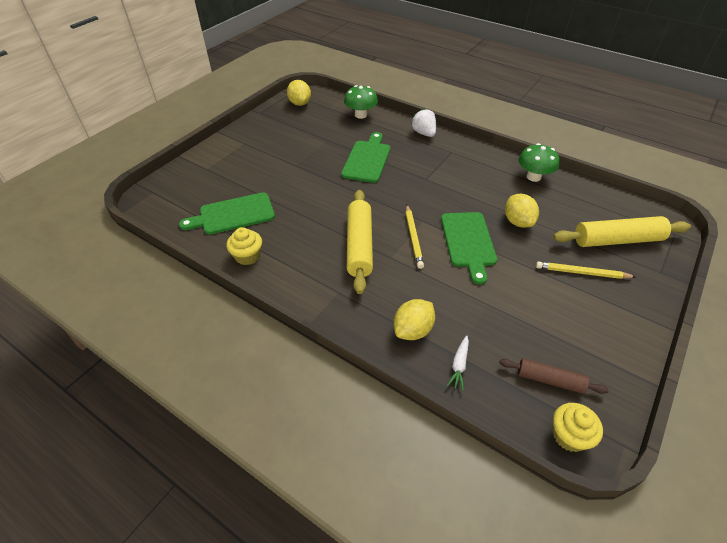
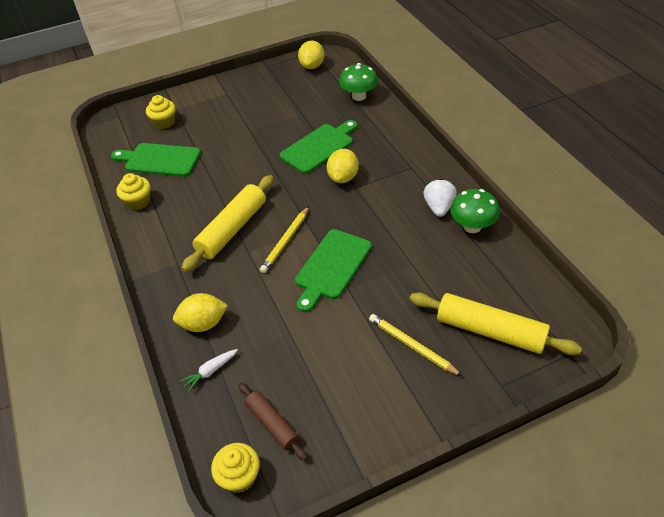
camera: 35 degrees right, 0 degrees up
white strawberry [411,108,436,137] -> white strawberry moved to [424,178,457,217]
yellow lemon [505,194,539,228] -> yellow lemon moved to [327,149,358,183]
none -> yellow cupcake [146,95,176,129]

